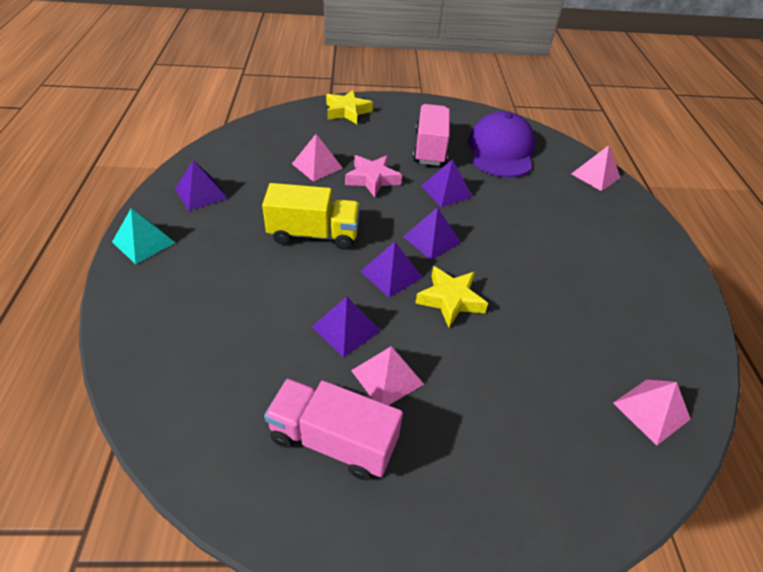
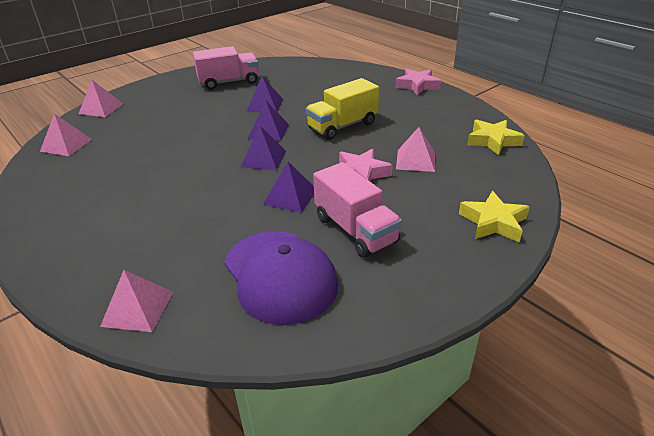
camera: 145 degrees right, 10 degrees down
turquoise pyramid [112,208,175,264] -> pink star [395,69,441,96]
purple pyramid [175,160,228,211] -> none
pink pyramid [351,346,424,405] -> pink pyramid moved to [79,80,123,117]
yellow star [415,266,488,327] -> yellow star moved to [467,120,525,156]

